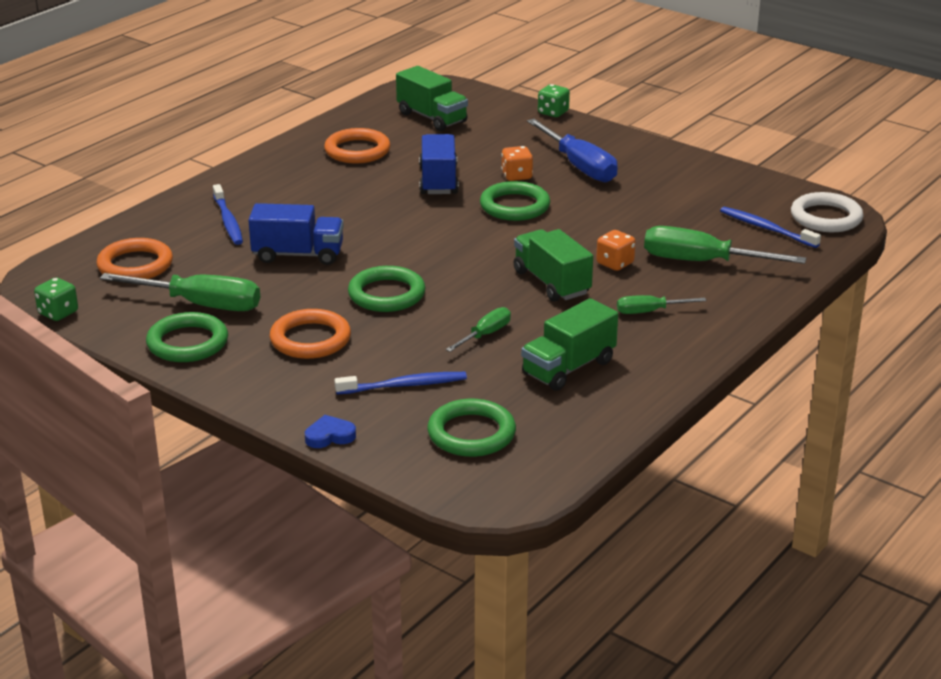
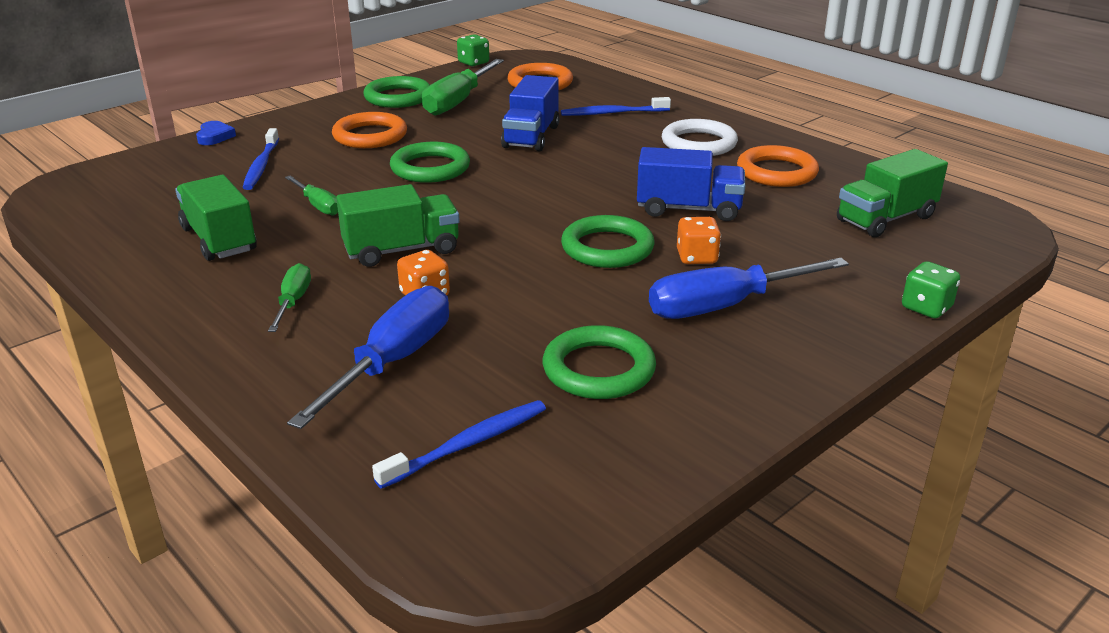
camera: 100 degrees right, 0 degrees up
green ring [427,399,516,457] -> green ring moved to [543,325,656,399]
green screwdriver [644,226,806,264] -> blue screwdriver [287,286,449,429]
white ring [791,192,863,232] -> white ring moved to [662,119,738,156]

